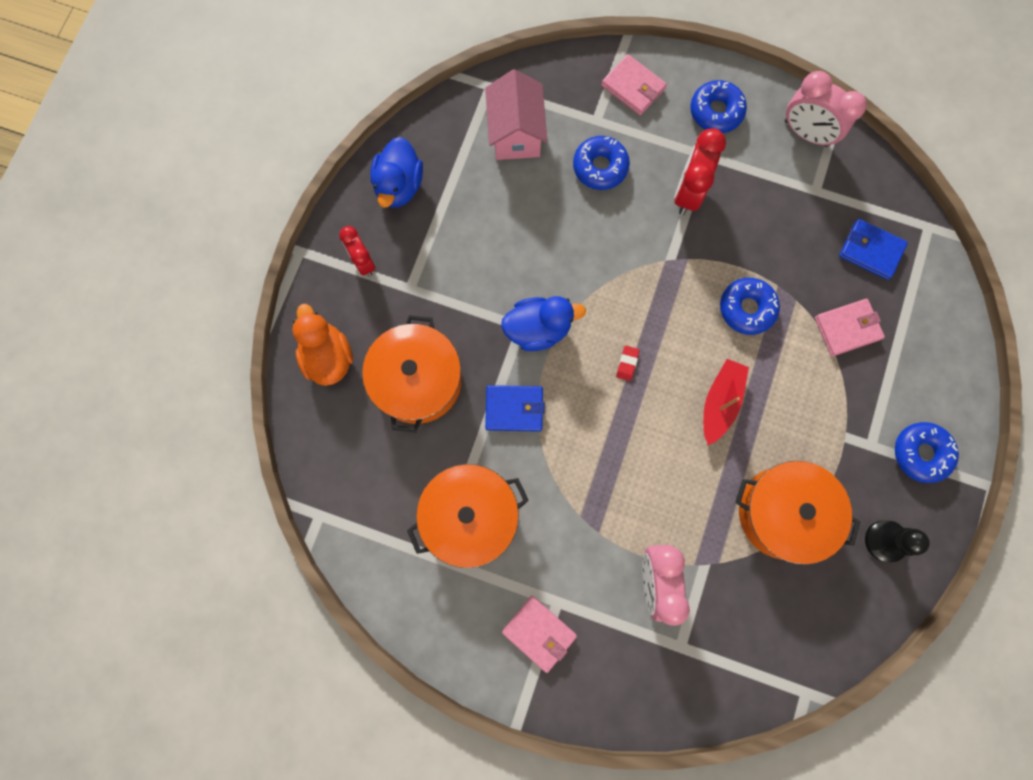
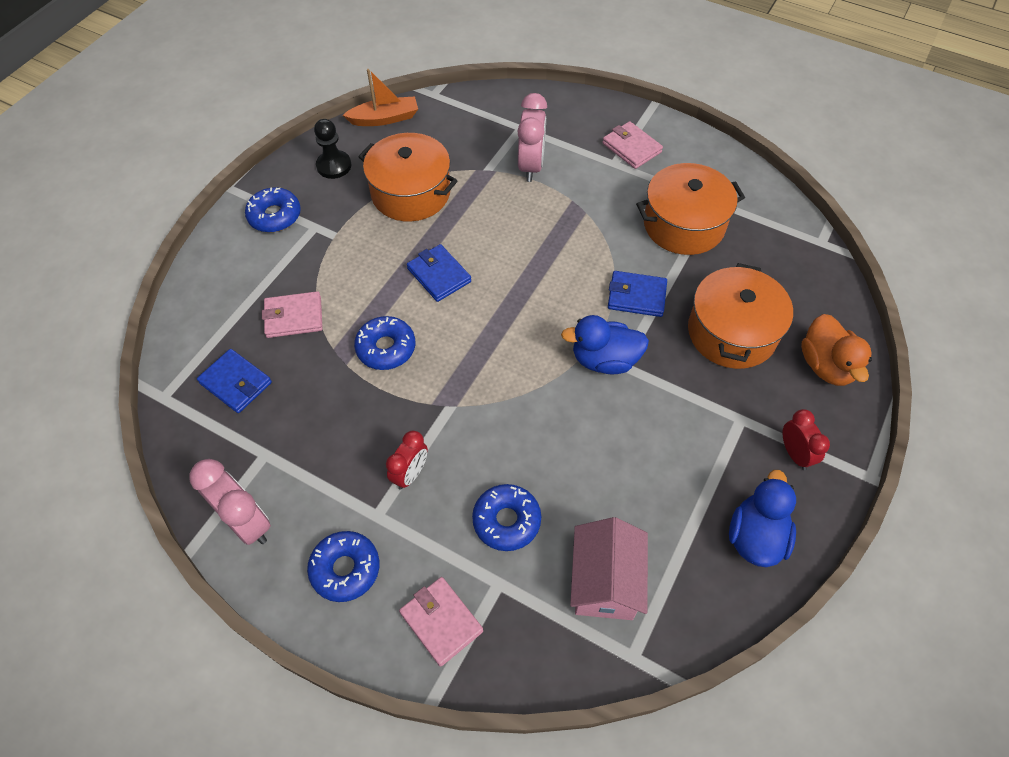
camera: 170 degrees left, 20 degrees down
red eraser [616,346,639,381] -> none
red clock [674,128,726,215] -> red clock [386,431,428,490], size x0.65
red boat [703,359,749,445] -> blue wallet [407,244,471,302]
none -> orange boat [343,69,418,126]

